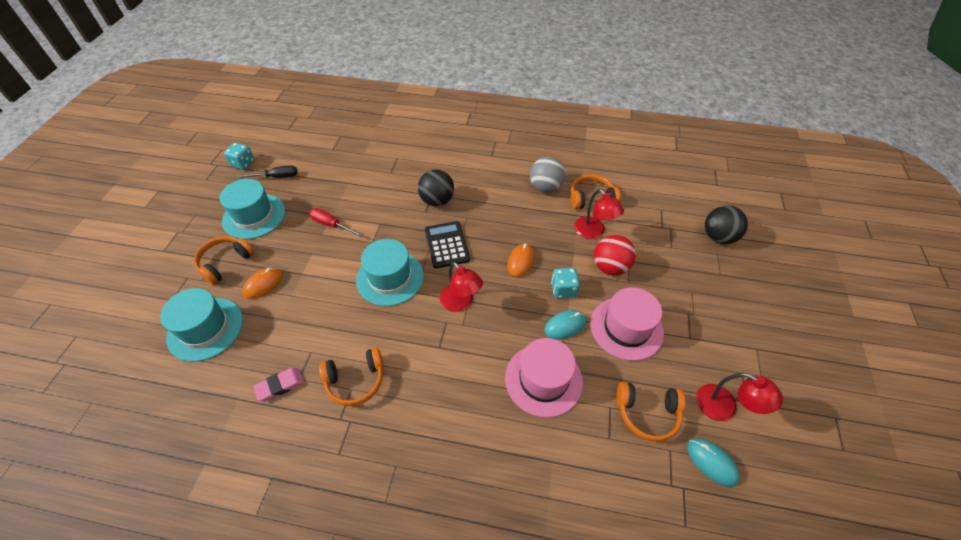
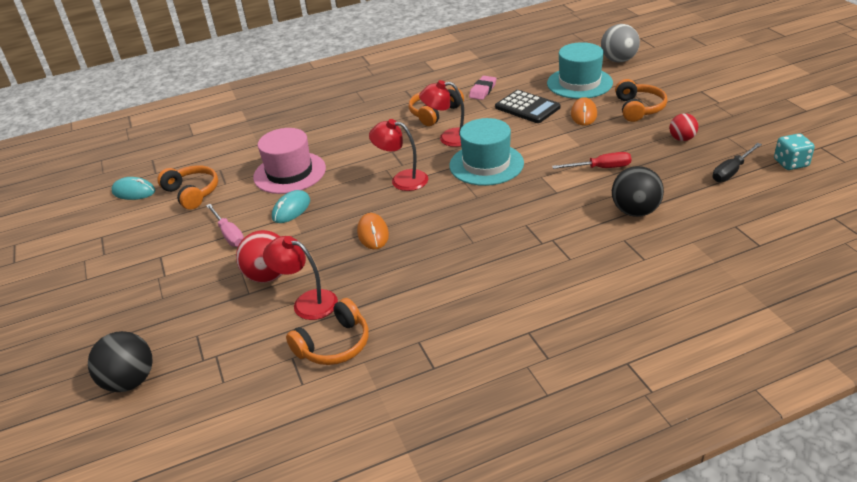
camera: 150 degrees right, 15 degrees down
turquoise hat [220,179,285,239] -> red ball [669,113,698,141]
black ball [418,170,454,206] -> black ball moved to [612,166,664,217]
black calculator [425,221,470,268] -> black calculator moved to [495,90,560,123]
grey ball [530,157,565,193] -> grey ball moved to [601,24,640,63]
turquoise dice [551,268,580,298] -> none
pink hat [590,287,664,361] -> pink screwdriver [206,204,244,247]
orange headphones [617,382,686,441] -> orange headphones turned 75 degrees clockwise [157,165,218,210]
red lamp [696,373,783,421] -> red lamp moved to [419,80,464,147]

